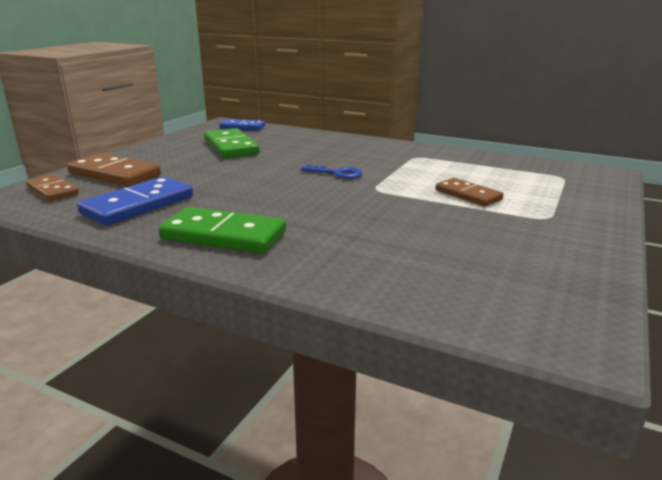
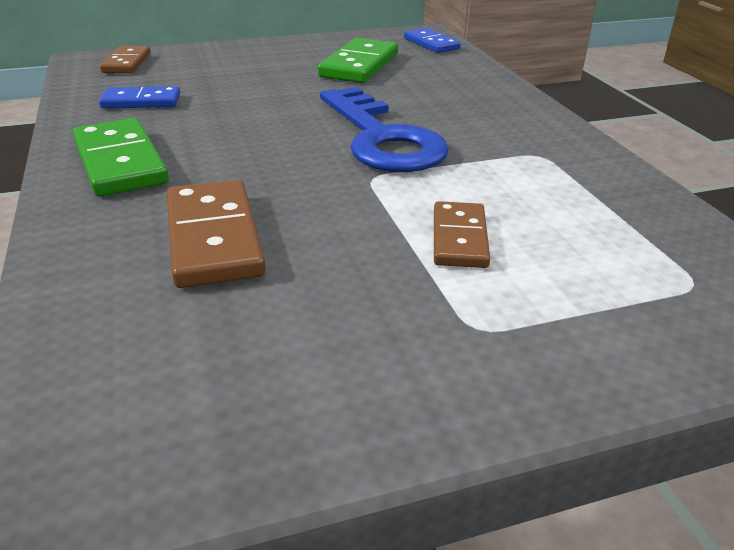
camera: 45 degrees right, 10 degrees up
brown domino [67,153,161,187] -> brown domino moved to [167,180,266,288]
blue domino [77,177,193,226] -> blue domino [99,86,180,109], size x0.64
blue key [301,165,362,179] -> blue key [320,87,449,172], size x2.24

